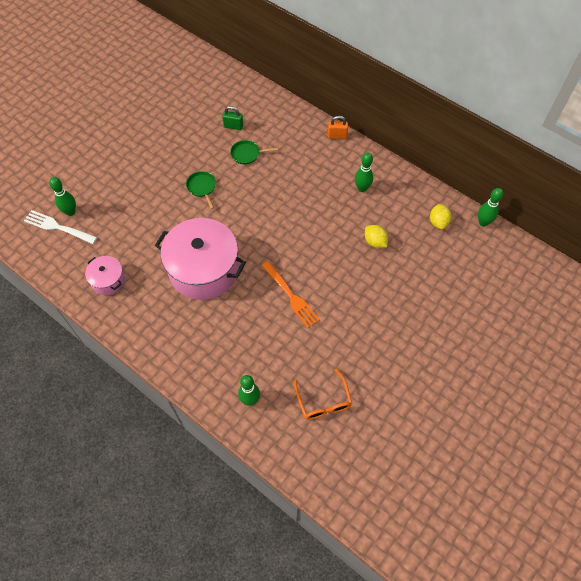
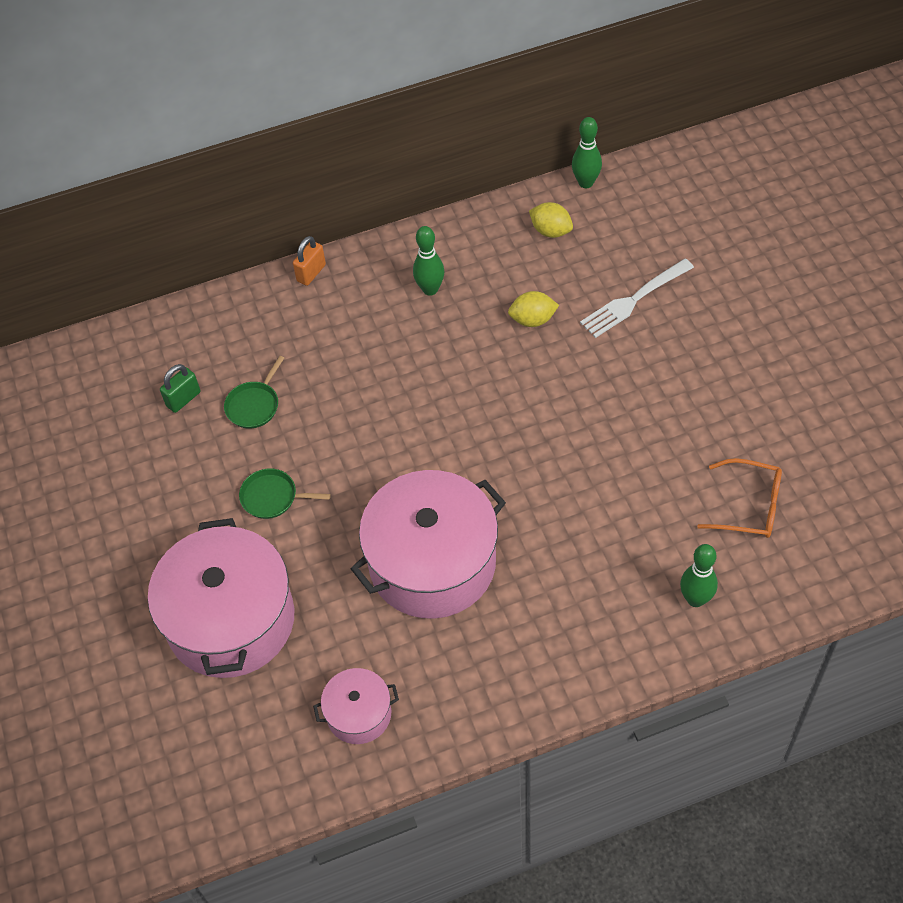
camera: 55 degrees left, 5 degrees down
white fork [24,210,97,244] -> white fork moved to [580,259,694,338]
green bowling pin [49,177,76,216] -> none
orange fork [262,261,320,328] -> none
none -> pink pot [148,518,294,678]

